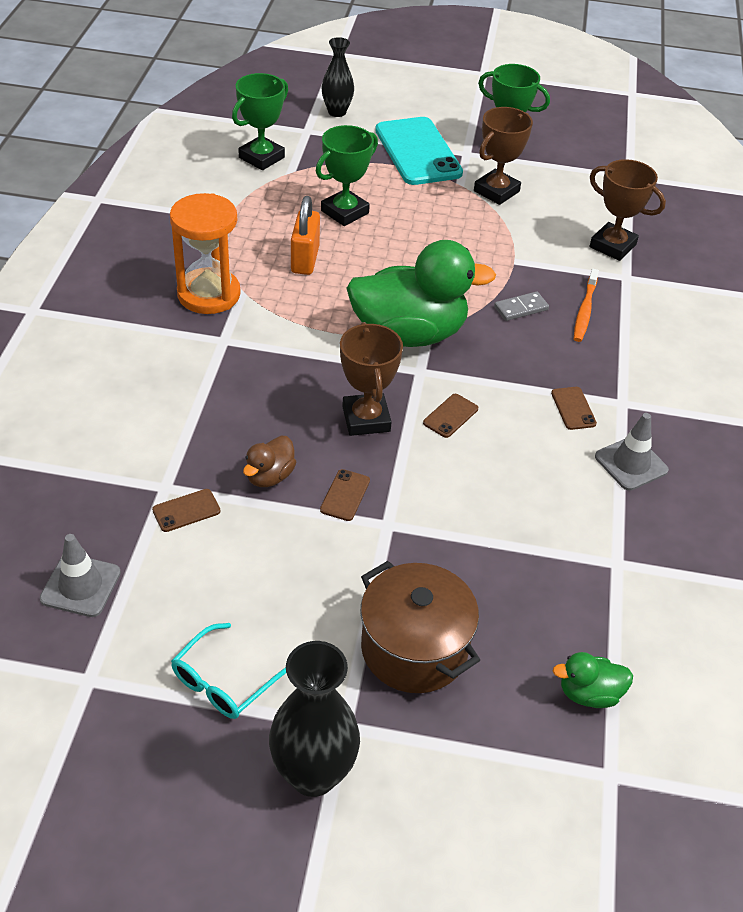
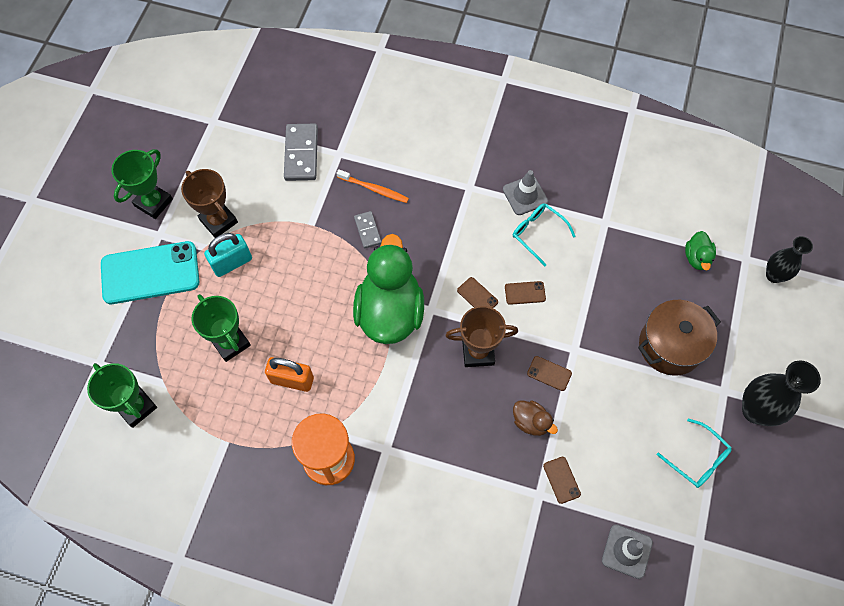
camera: 80 degrees left, 20 degrees up
black vase [322,37,354,117] -> black vase moved to [766,236,813,283]
brown phone [551,387,597,430] -> brown phone moved to [505,281,546,305]
brown trophy [590,159,666,261] -> grey domino [284,124,318,181]
none -> turquoise padlock [204,233,252,277]
none -> turquoise glasses [513,204,576,266]

